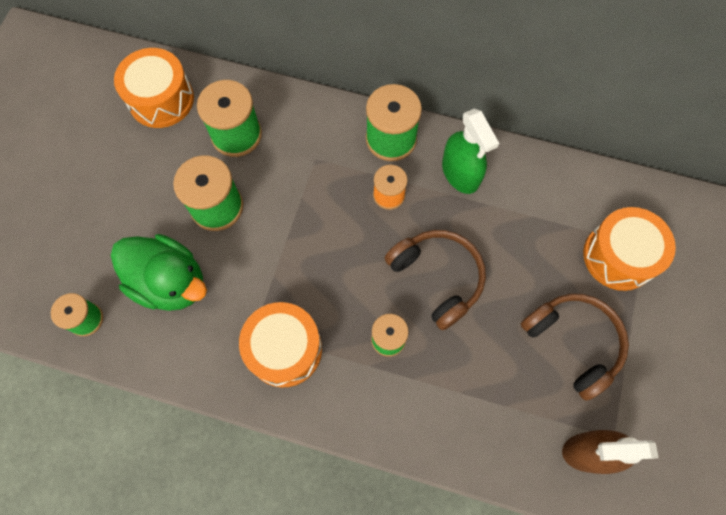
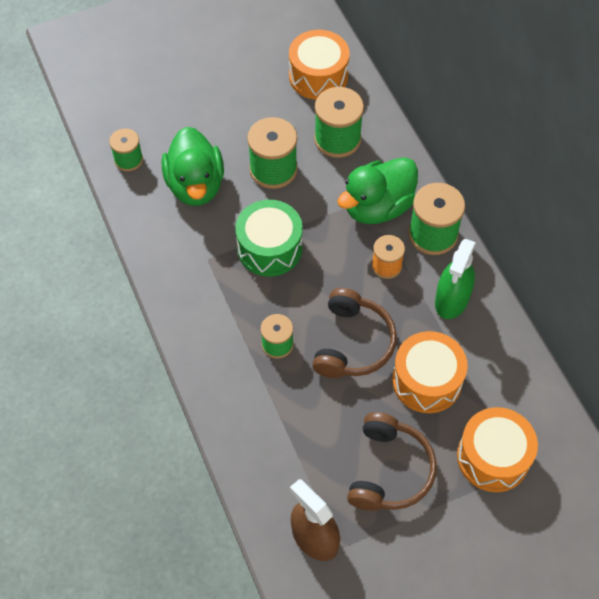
camera: 50 degrees right, 10 degrees down
orange drum [239,302,322,387] -> orange drum moved to [392,331,468,413]
none -> green drum [235,200,303,276]
none -> green duck [337,157,418,224]

